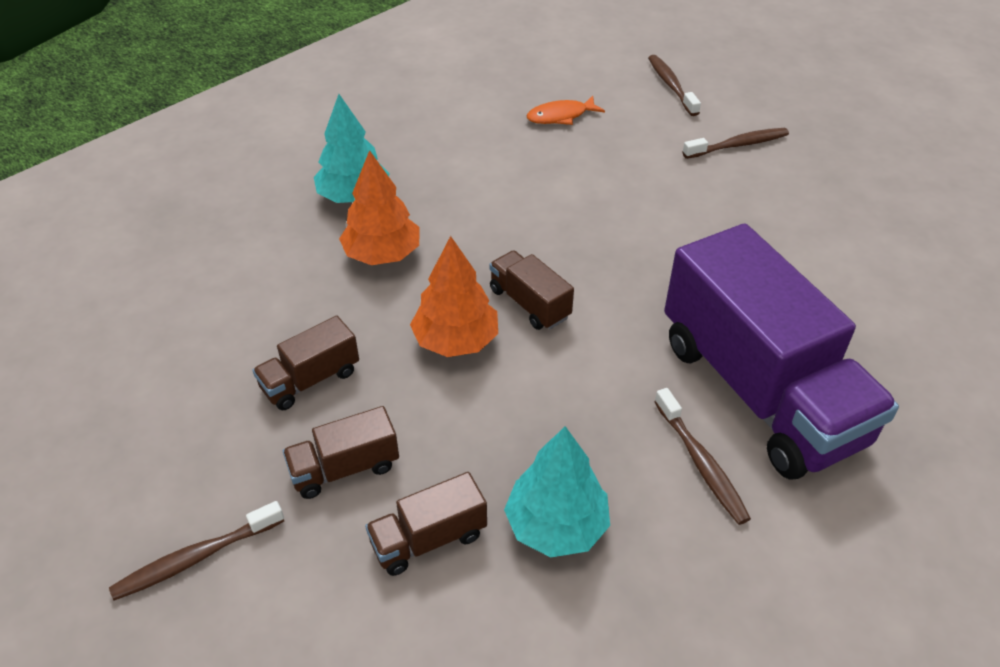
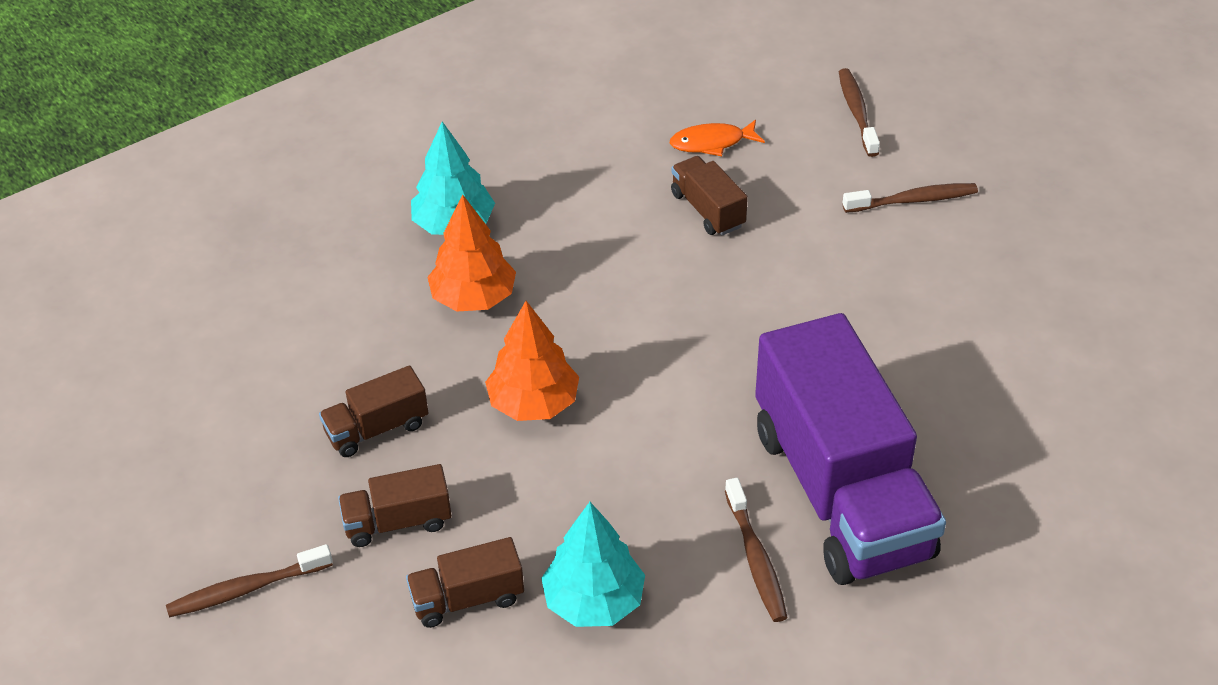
camera: 10 degrees right, 0 degrees up
brown truck [489,250,574,330] -> brown truck moved to [671,156,748,236]

